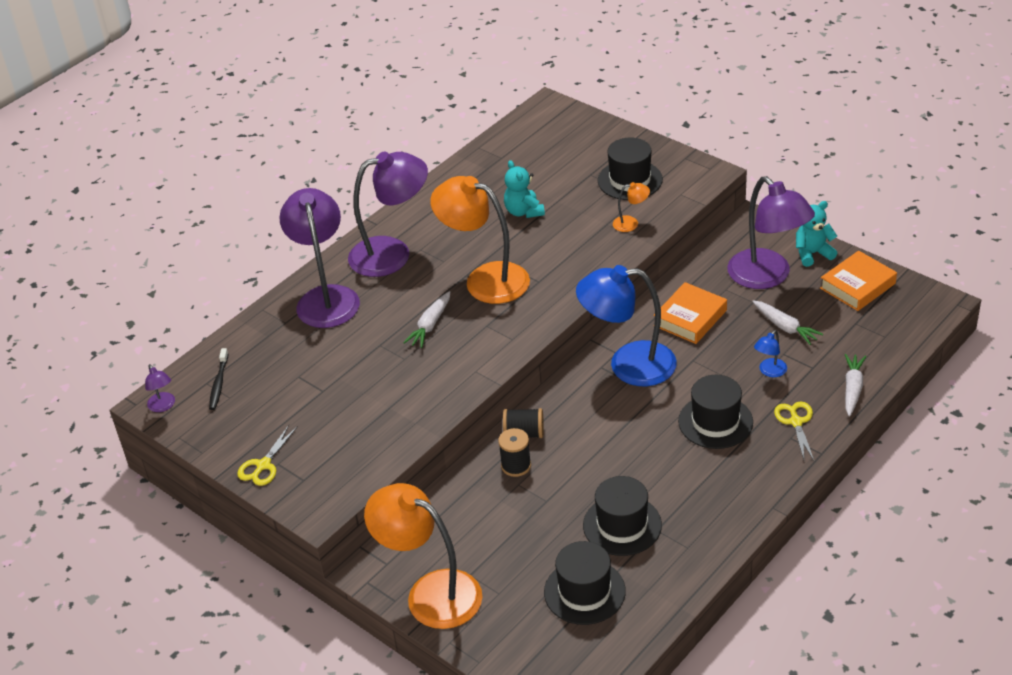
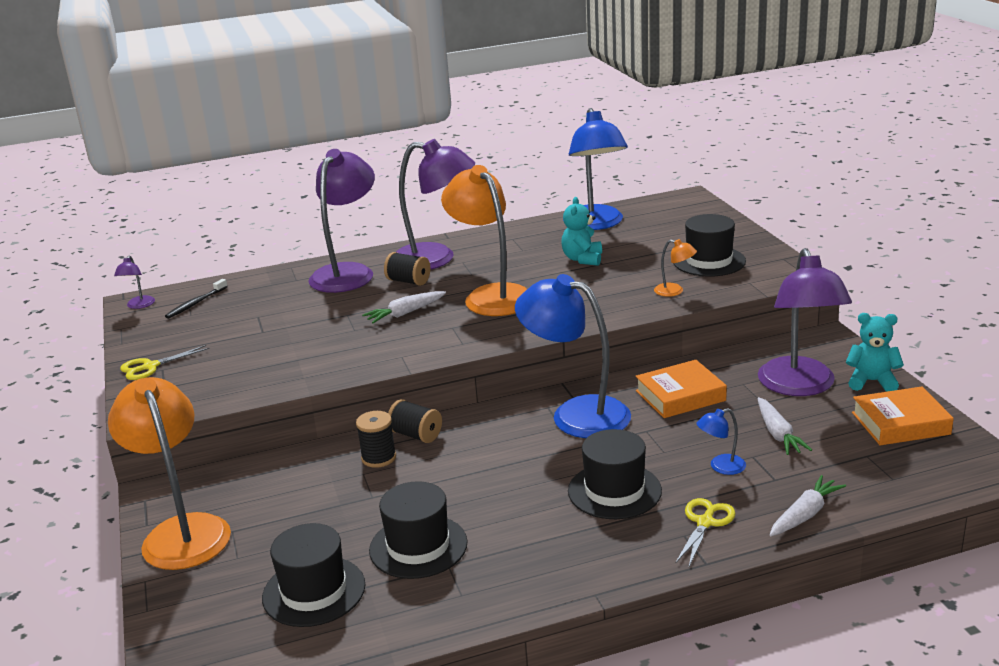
camera: 30 degrees right, 15 degrees down
none -> black spool [384,252,431,286]
none -> blue lamp [563,108,628,230]

